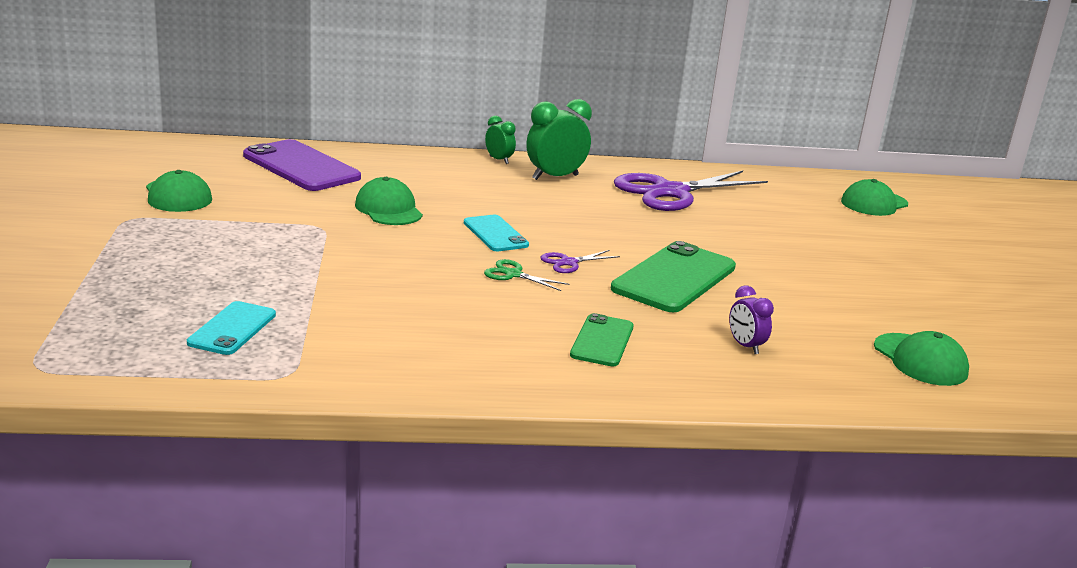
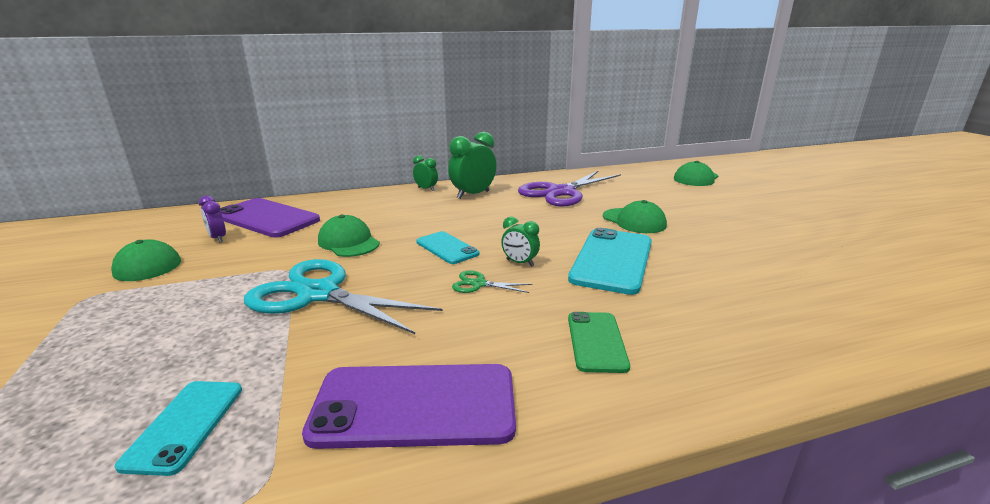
camera: 10 degrees left, 0 degrees up
purple scissors [541,250,620,273] -> green clock [501,217,540,267]
green phone [611,241,736,312] -> turquoise phone [568,228,652,295]
purple clock [729,286,774,354] -> purple clock moved to [199,196,226,243]
green cap [874,331,969,386] -> green cap moved to [603,200,667,233]
none -> turquoise scissors [244,259,443,334]
none -> purple phone [302,364,516,449]

